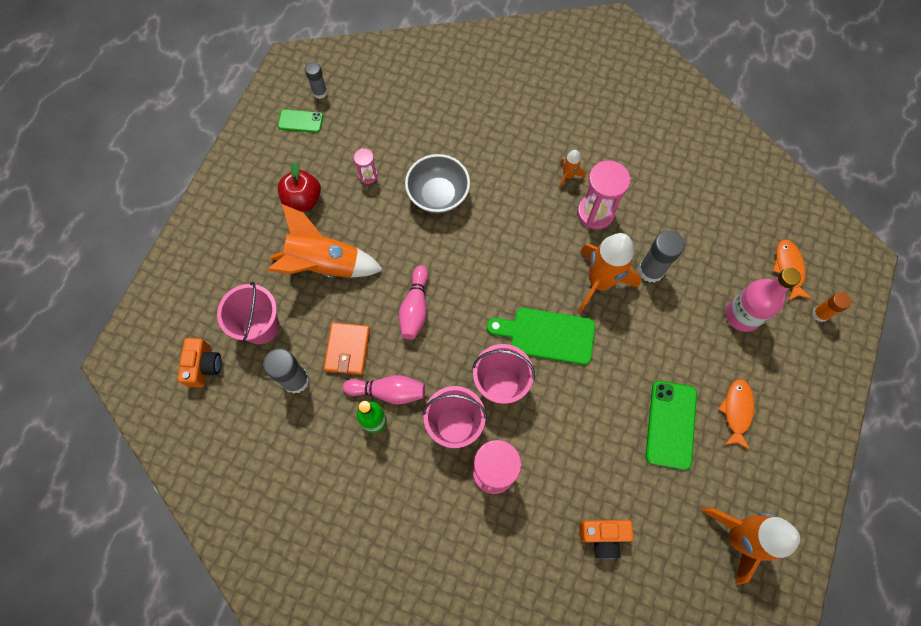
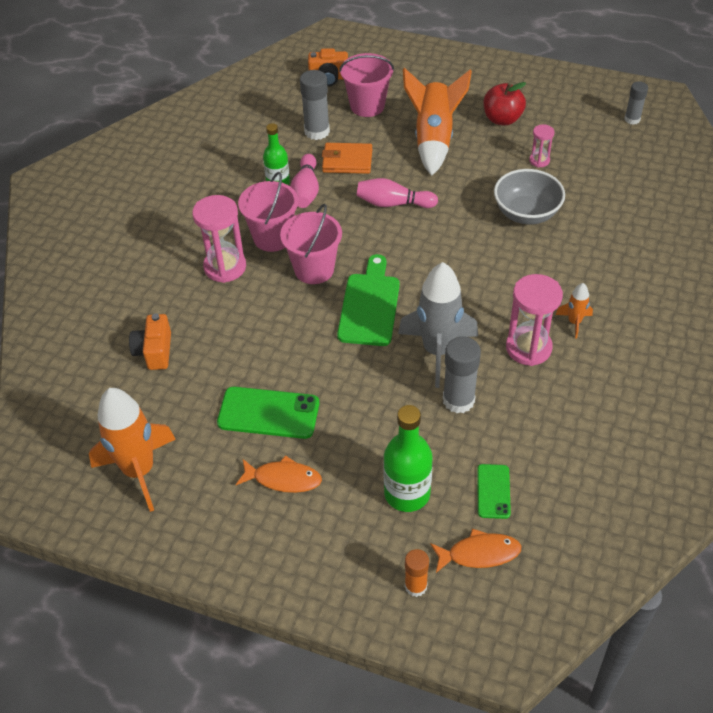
camera: 90 degrees right, 20 degrees down
green phone [278,109,323,133] -> green phone moved to [477,464,511,519]
orange rocket [578,233,641,313] -> grey rocket [398,262,478,388]
pink bottle [726,268,801,332] -> green bottle [383,405,433,512]

